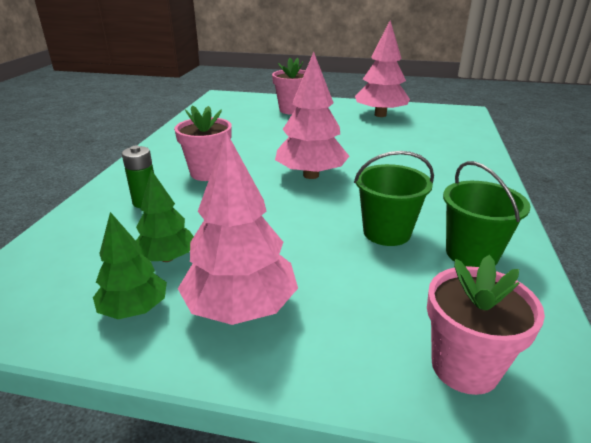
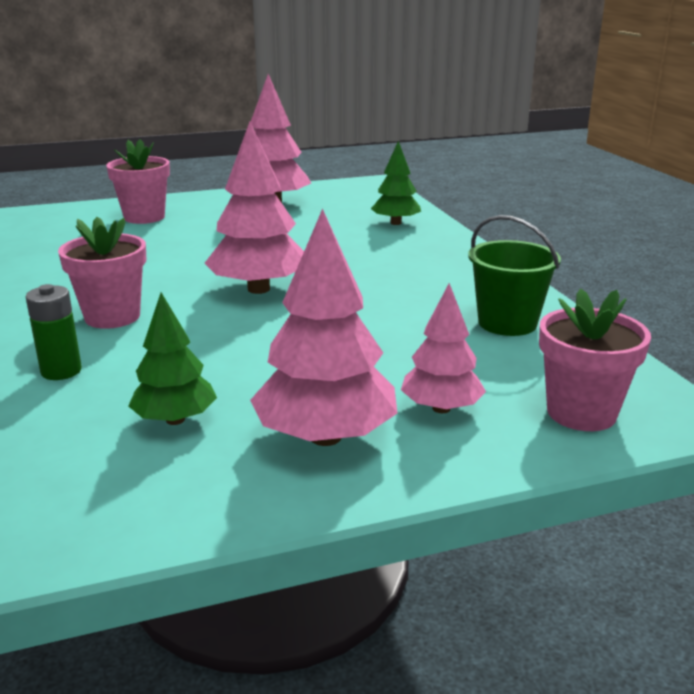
camera: 30 degrees left, 5 degrees down
green tree [93,212,167,319] -> green tree moved to [371,141,421,225]
green bucket [354,151,434,246] -> none
none -> pink tree [401,283,486,413]

